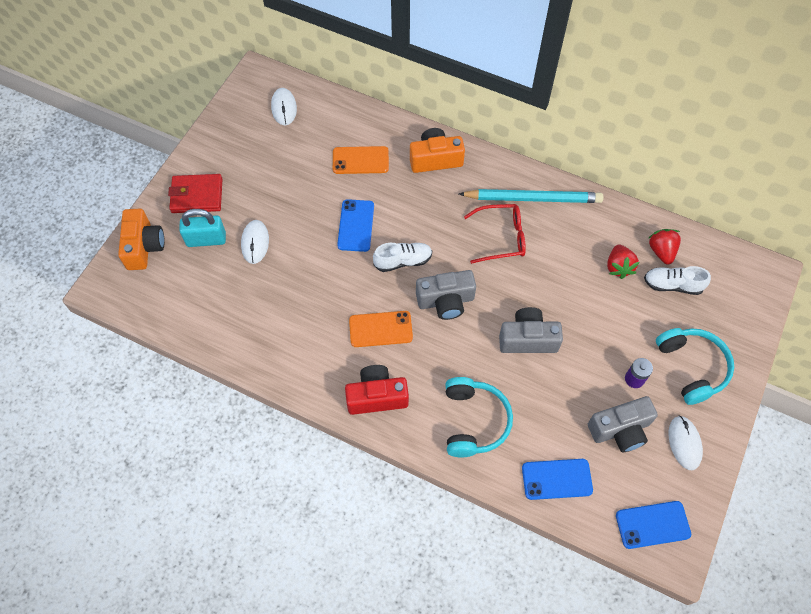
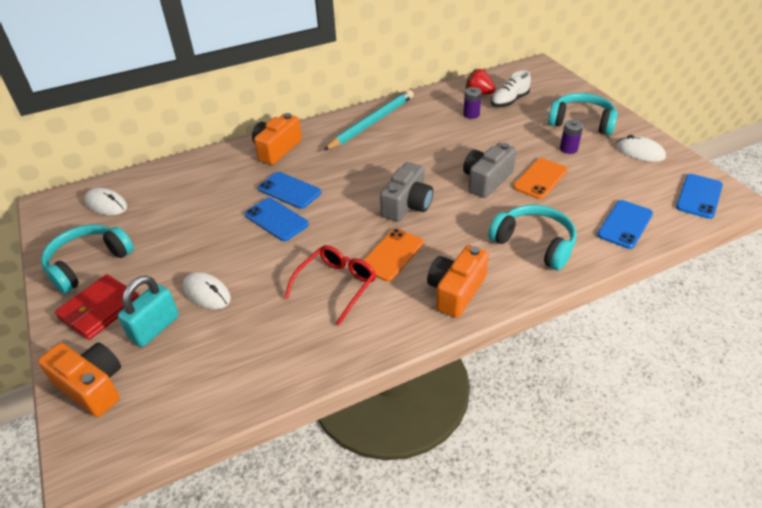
camera: 50 degrees left, 20 degrees down
orange phone [333,146,389,174] -> orange phone moved to [513,158,568,199]
red camera [345,365,409,415] -> orange camera [427,245,489,318]
white shoe [373,243,432,272] -> none
red glasses [464,204,526,264] -> red glasses moved to [284,245,376,325]
grey camera [588,396,658,452] -> none
red strawberry [607,244,639,279] -> purple battery [463,87,482,119]
none -> turquoise headphones [41,225,134,294]
none -> blue phone [258,172,322,209]

